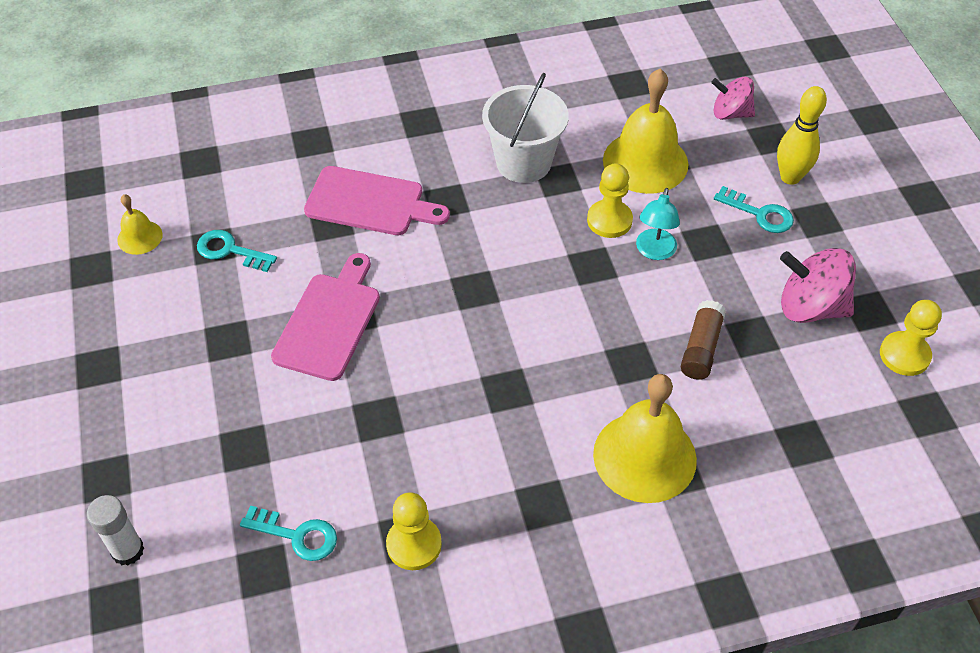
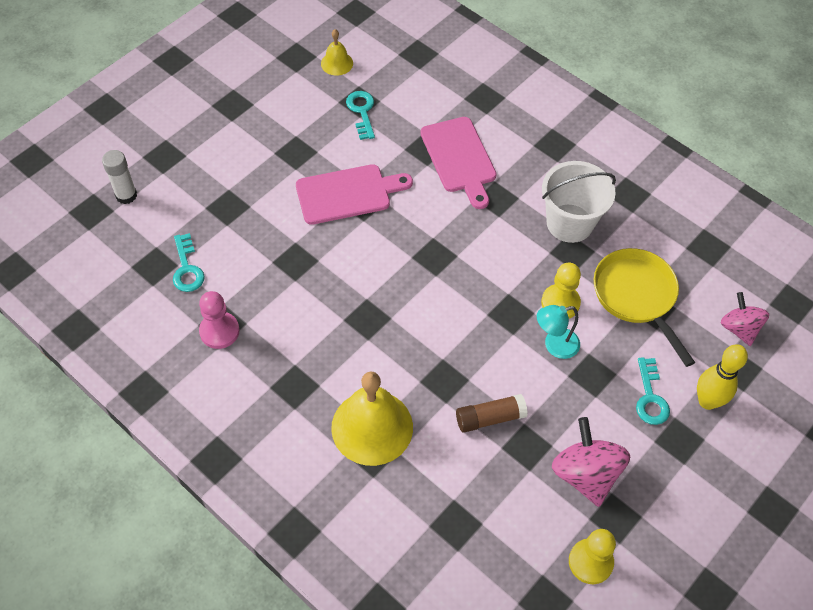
camera: 55 degrees right, 5 degrees up
yellow pawn [386,492,442,570] -> pink pawn [199,291,240,349]
yellow bell [603,69,688,194] -> yellow pan [594,248,695,367]

